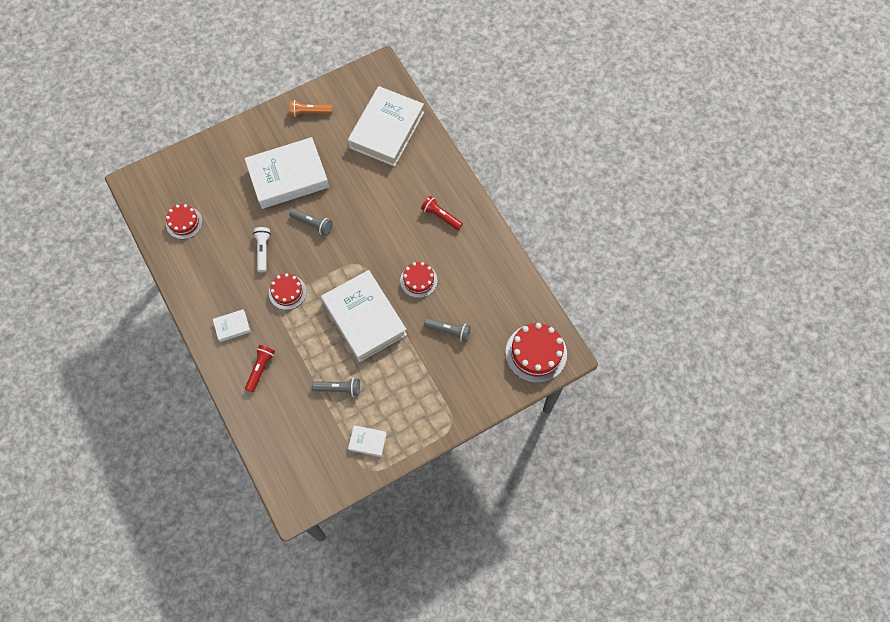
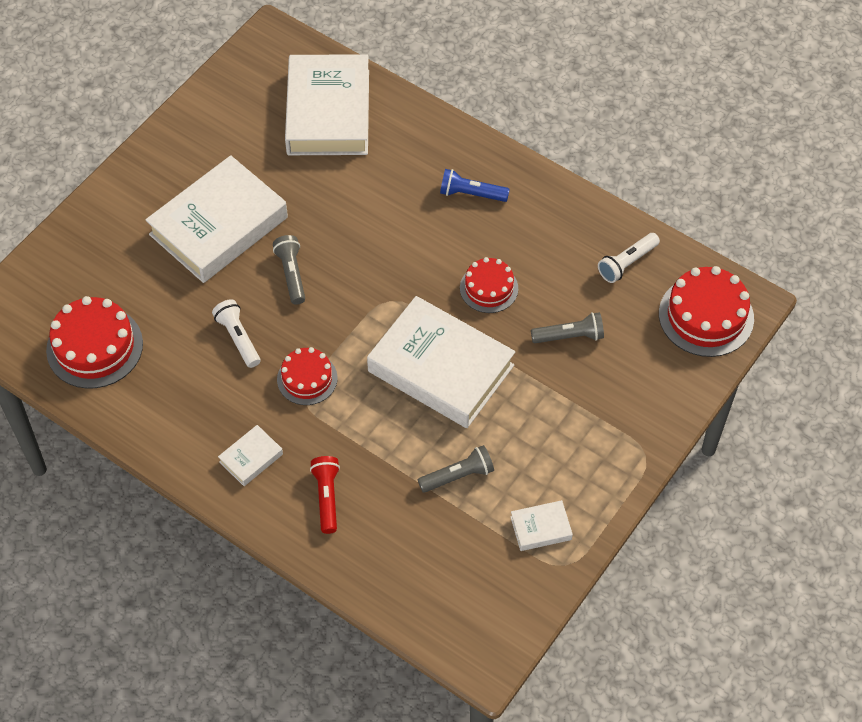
camera: 25 degrees left, 10 degrees down
red cake [166,204,203,239] -> red cake [46,296,143,389], size x1.60
grey flashlight [289,208,332,236] -> grey flashlight turned 105 degrees counterclockwise [273,235,305,305]
orange flashlight [290,100,332,117] -> none
red flashlight [421,196,463,230] -> blue flashlight [440,169,510,202]
none -> white flashlight [598,233,660,283]

